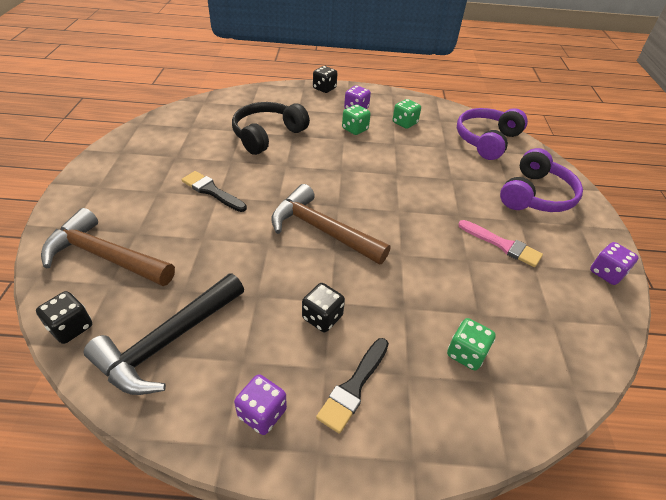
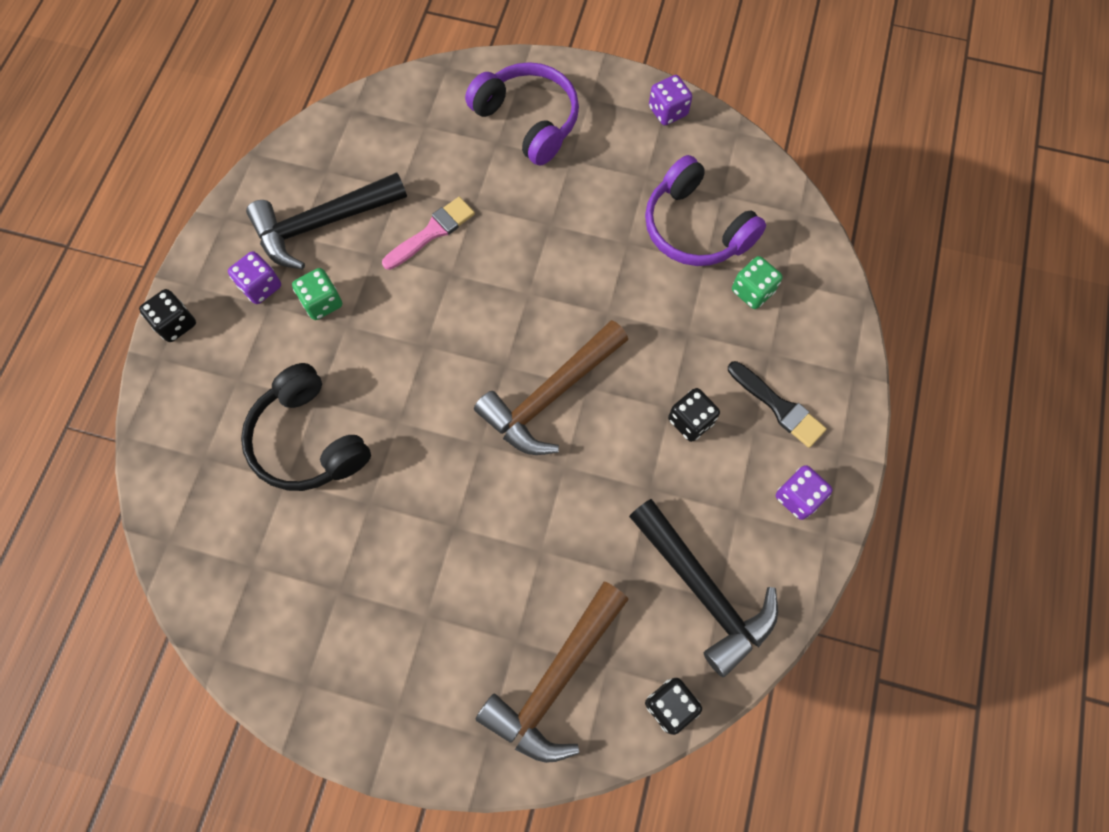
camera: 75 degrees left, 25 degrees up
black brush [182,171,247,212] -> none
green dice [393,99,421,129] -> black hammer [246,172,407,269]
purple headphones [457,108,528,160] -> purple headphones moved to [645,155,766,266]
pink brush [458,220,543,267] -> pink brush moved to [382,197,475,270]

